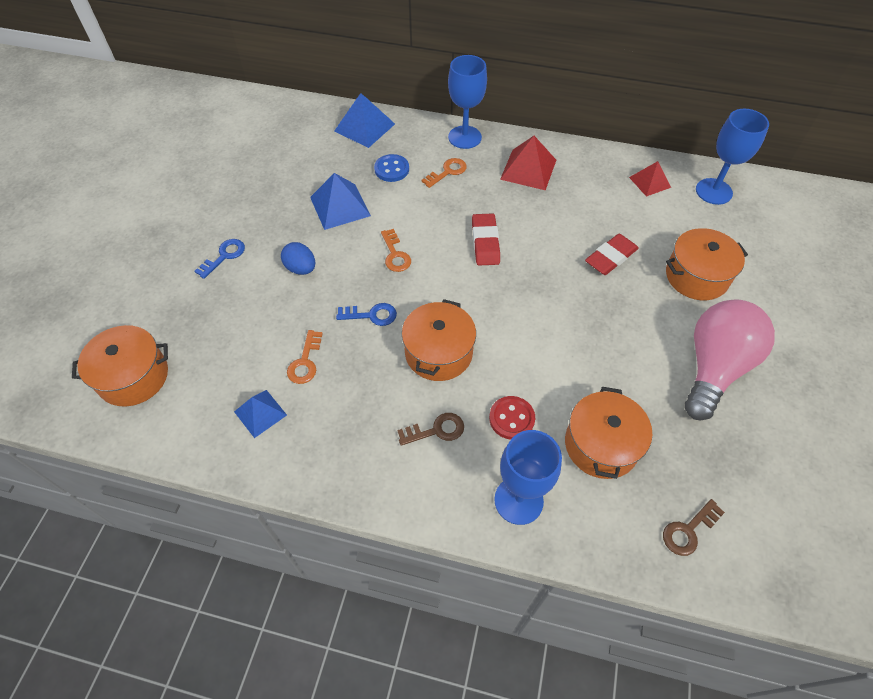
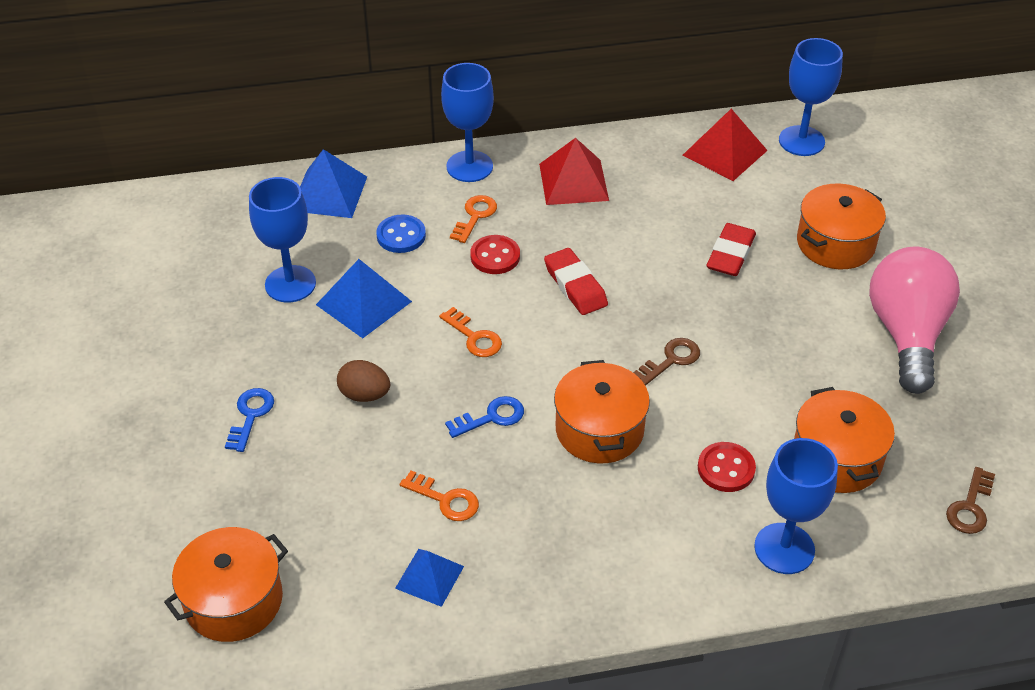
camera: 25 degrees left, 10 degrees down
blue egg [281,242,315,275] -> brown egg [337,360,390,402]
orange key [287,330,323,384] -> orange key turned 45 degrees counterclockwise [400,470,479,521]
brown key [397,413,464,446] -> brown key moved to [633,338,700,386]
red pyramid [629,161,671,197] -> red pyramid [683,109,768,181], size x1.56
none -> blue goblet [249,177,316,302]
none -> red button [470,235,520,274]

